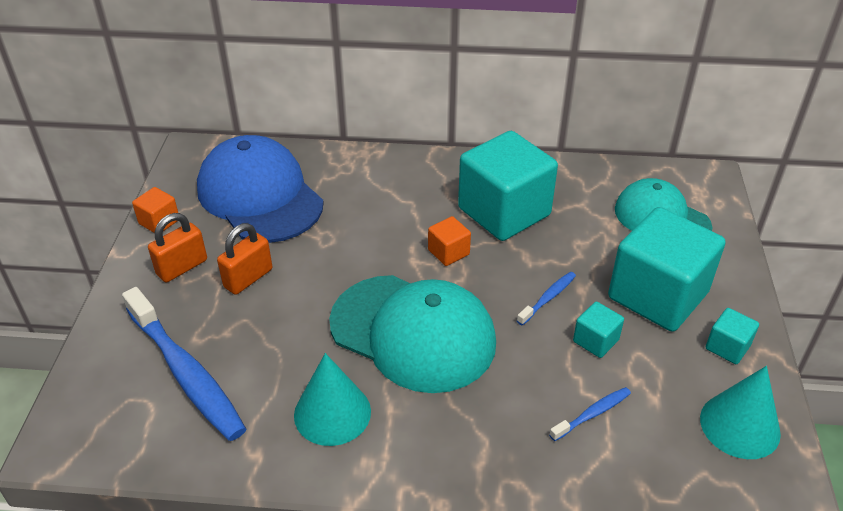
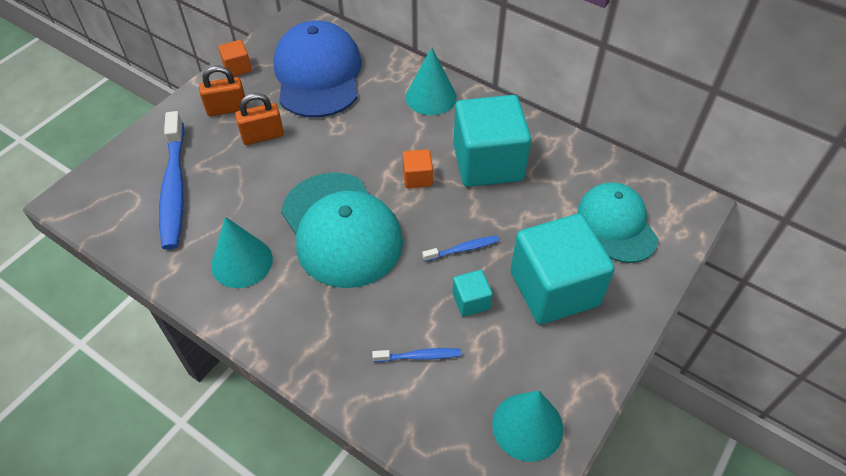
camera: 30 degrees right, 10 degrees up
turquoise cube [706,308,759,364] -> none
none -> turquoise cone [406,47,457,115]

